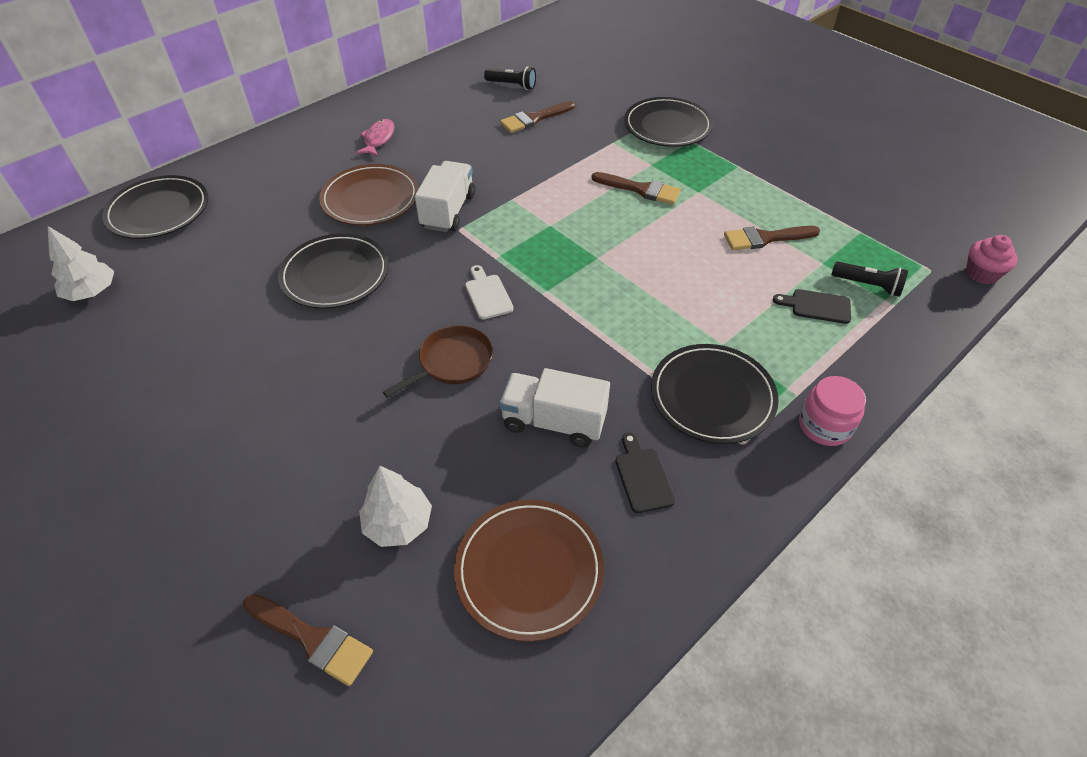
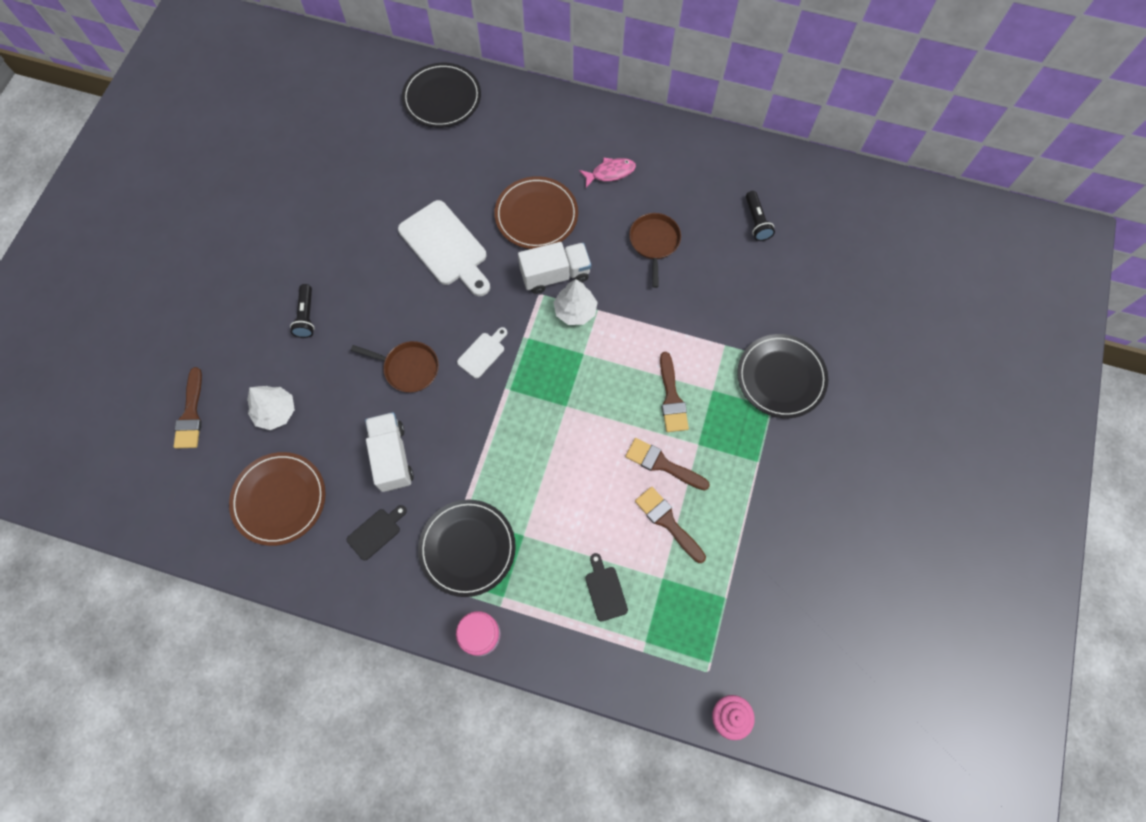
camera: 60 degrees right, 20 degrees up
white tree [48,226,114,301] -> white tree moved to [553,279,598,325]
black plate [278,233,389,309] -> white cutting board [398,200,490,296]
brown brush [500,101,575,133] -> brown brush moved to [625,438,710,491]
black flashlight [831,261,908,297] -> black flashlight moved to [290,284,315,338]
none -> brown pan [629,213,681,288]

